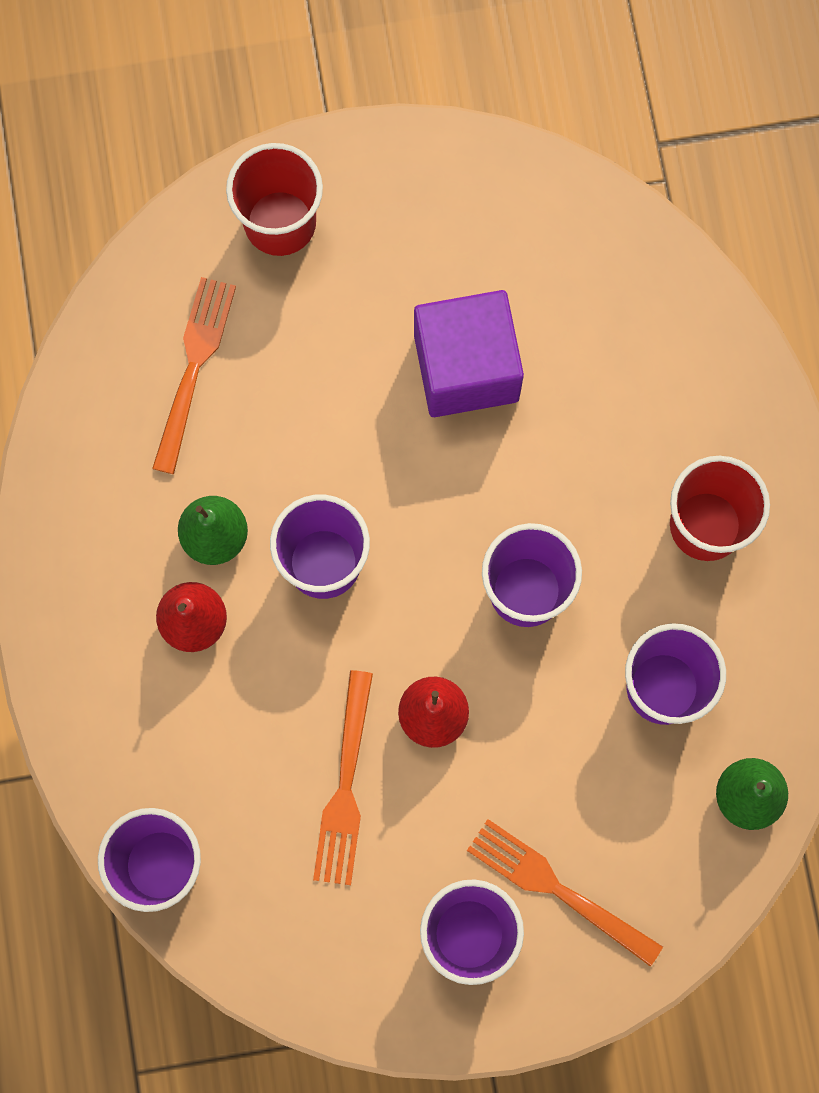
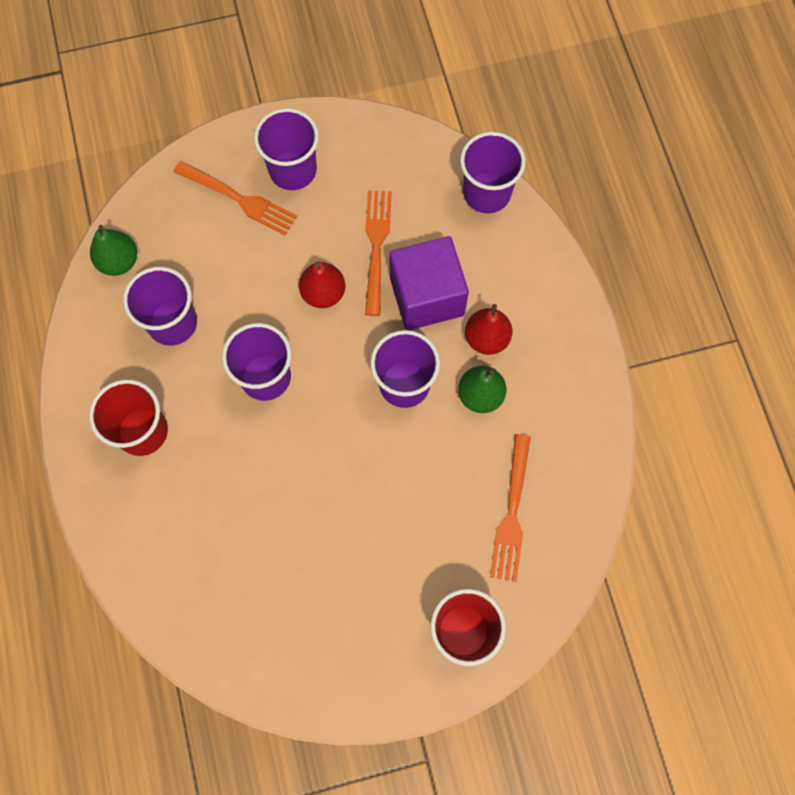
camera: 175 degrees right, 5 degrees down
purple cube [414,290,524,417] -> purple cube moved to [389,236,469,330]

